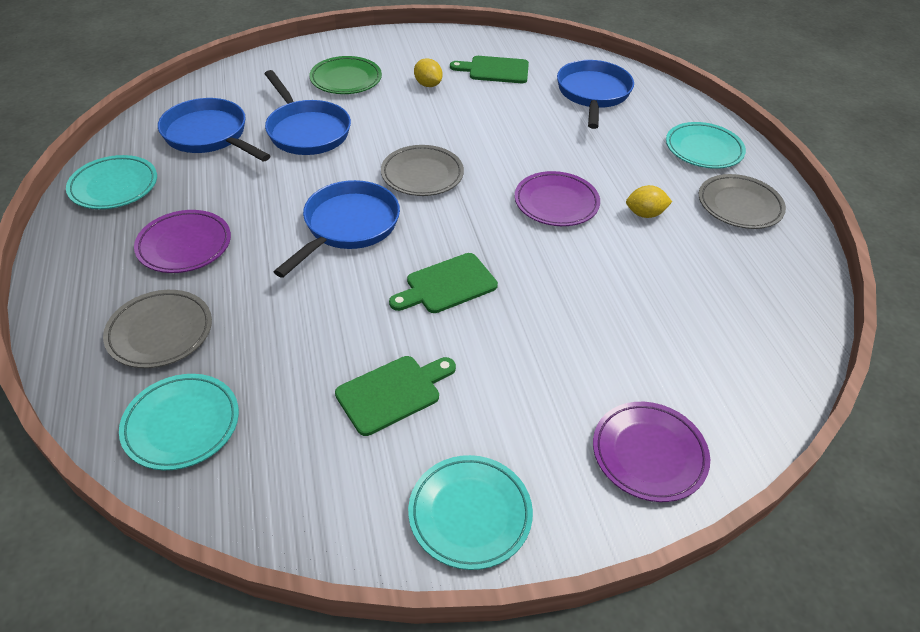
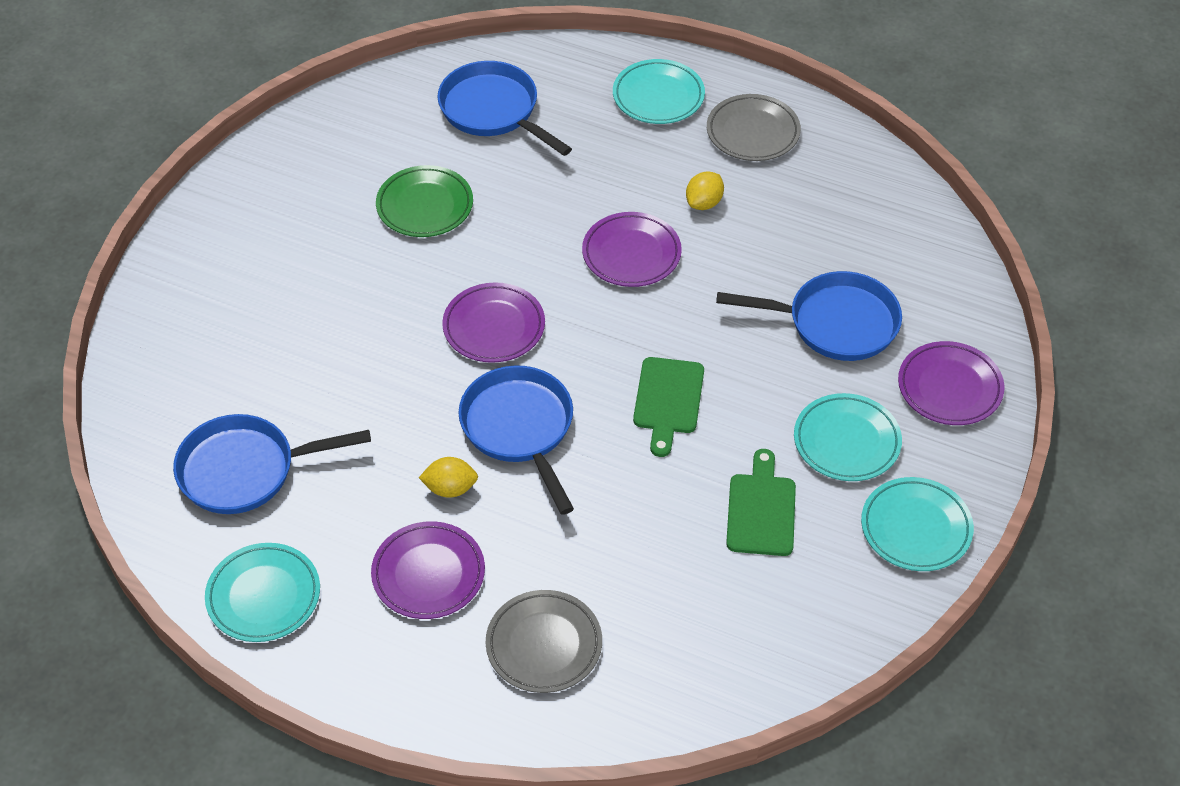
camera: 50 degrees left, 5 degrees up
turquoise plate [119,374,239,470] -> turquoise plate moved to [794,393,902,481]
blue pan [265,70,351,155] -> blue pan moved to [716,271,902,361]
green plate [309,56,382,94] -> green plate moved to [376,165,473,237]
grey plate [381,145,464,196] -> purple plate [442,282,545,363]
yellow lemon [414,58,443,87] -> yellow lemon moved to [419,457,478,498]
green cutting board [450,56,529,83] -> none

